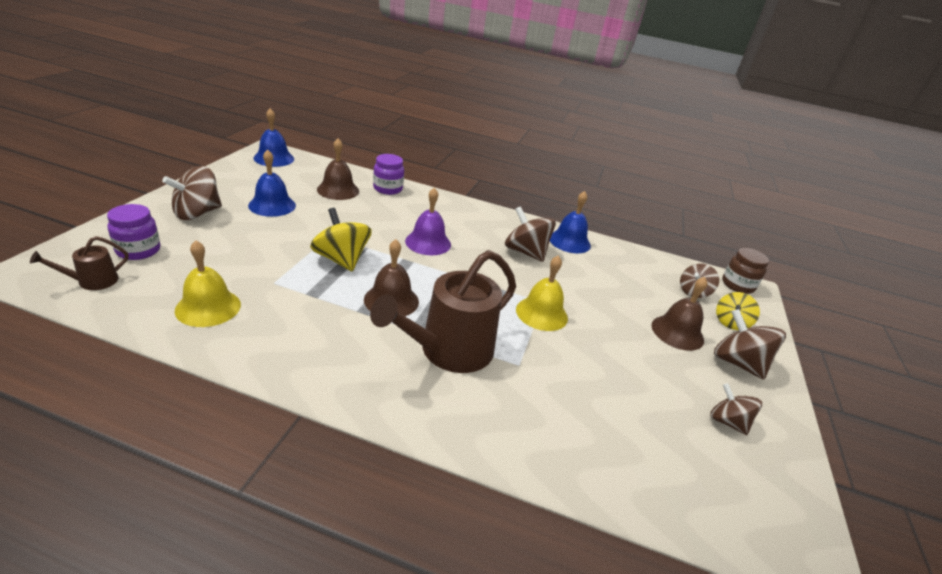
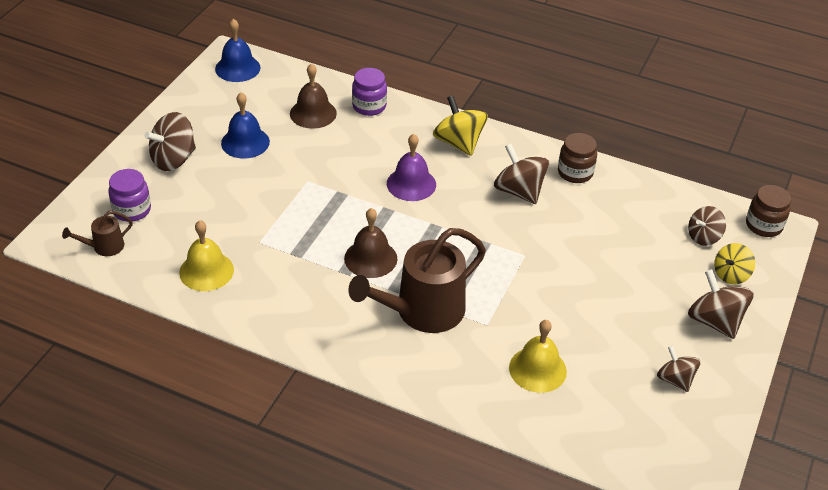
camera: 10 degrees right, 10 degrees up
yellow spinning top [310,208,372,271] -> yellow spinning top moved to [433,95,488,156]
yellow bell [516,255,568,331] -> yellow bell moved to [509,320,567,393]
blue bell [550,191,591,253] -> brown jar [558,133,597,183]
brown bell [652,277,707,351] -> none

